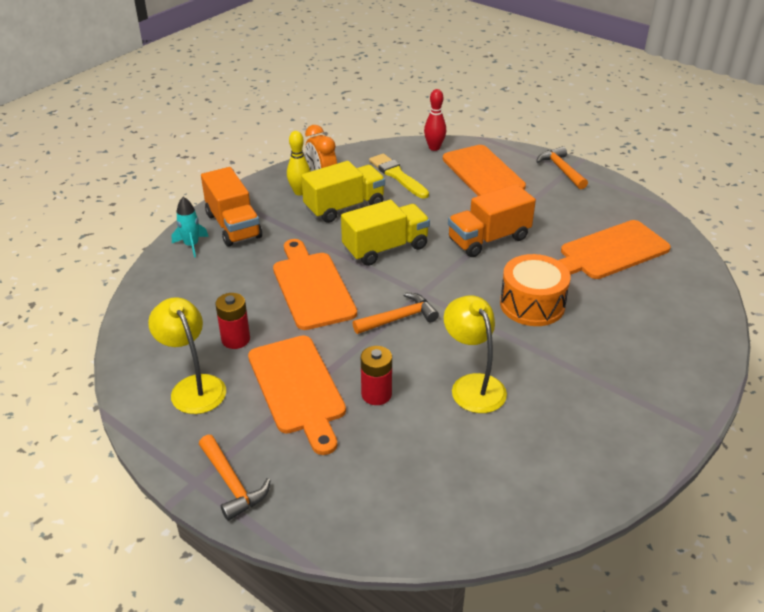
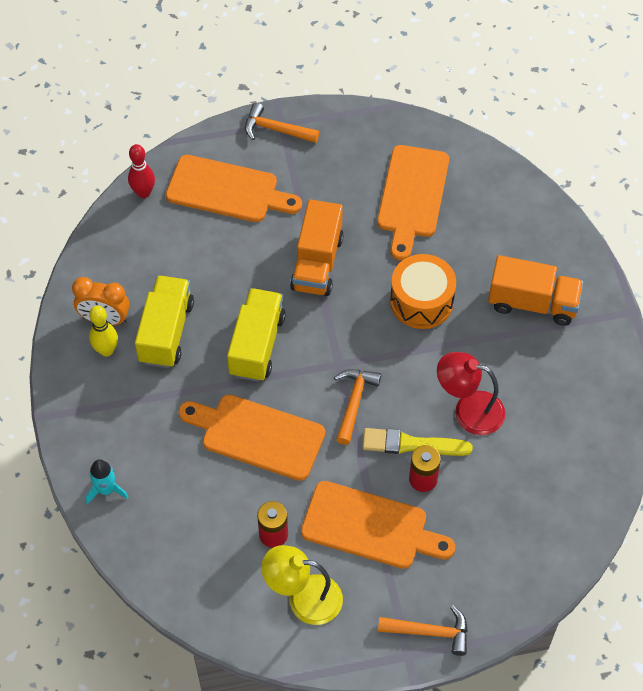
camera: 50 degrees left, 20 degrees up
orange truck [201,167,262,247] -> orange truck moved to [488,255,583,326]
yellow brush [369,154,429,198] -> yellow brush moved to [362,428,473,456]
yellow lamp [444,295,507,413] -> red lamp [437,352,505,435]

